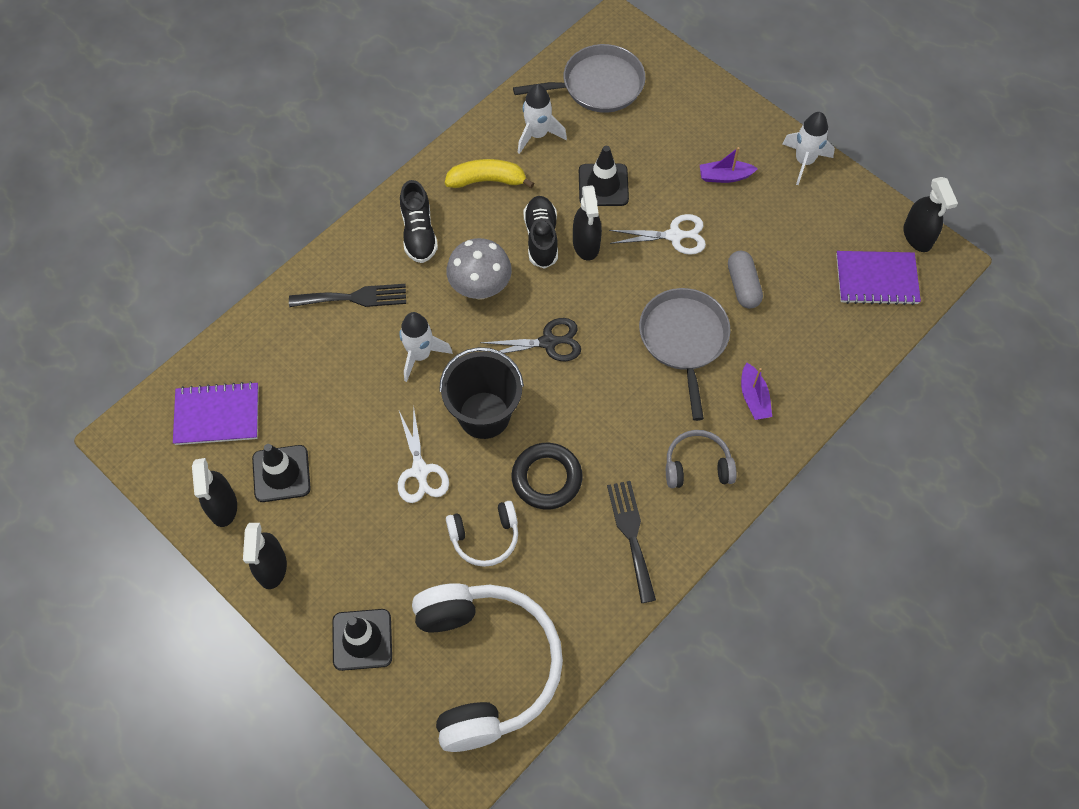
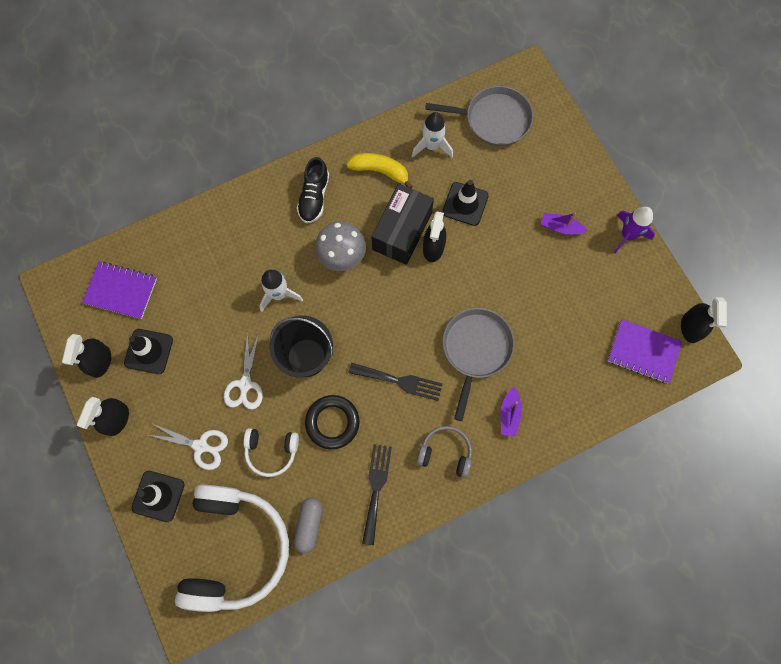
camera: 20 degrees right, 10 degrees up
black fork [289,284,406,307] -> black fork moved to [349,363,443,401]
black scissors [480,318,581,361] -> none
black shoe [524,196,558,269] -> black box [371,183,434,265]
white scissors [609,214,706,255] -> white scissors moved to [148,424,228,470]
grey capsule [728,251,763,309] -> grey capsule moved to [294,497,323,553]
white rocket [782,112,835,185] -> purple rocket [613,207,655,253]

